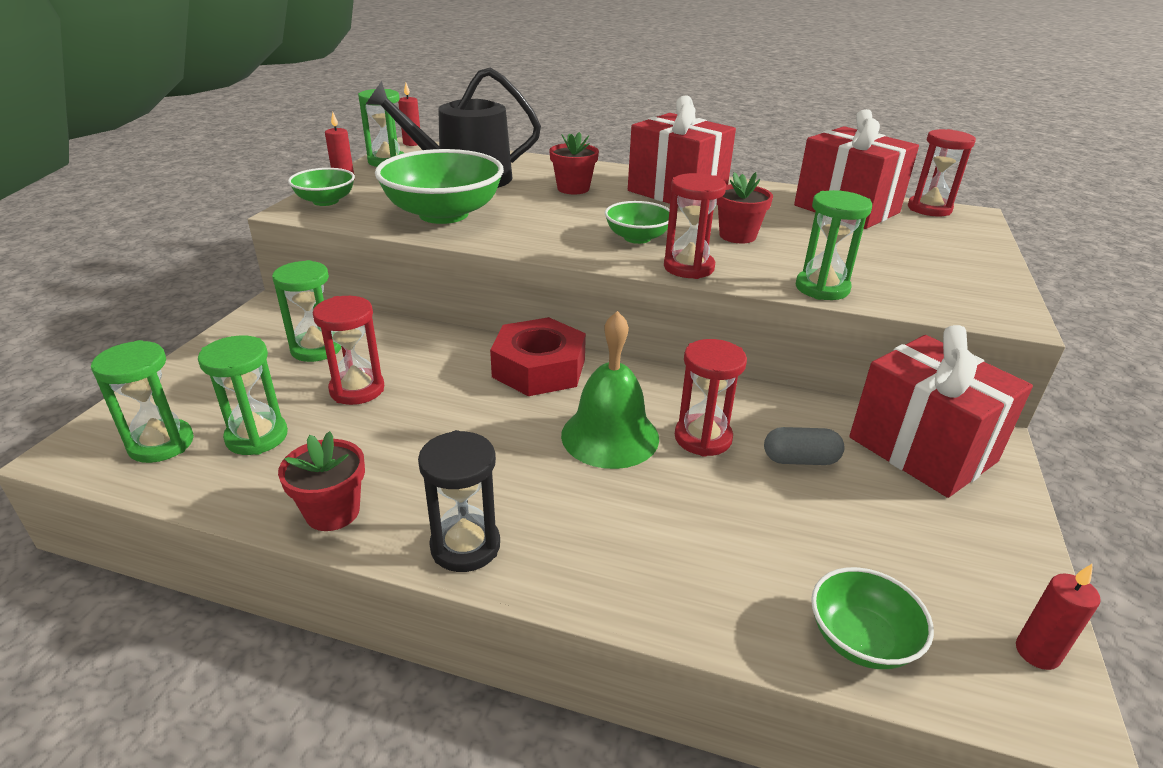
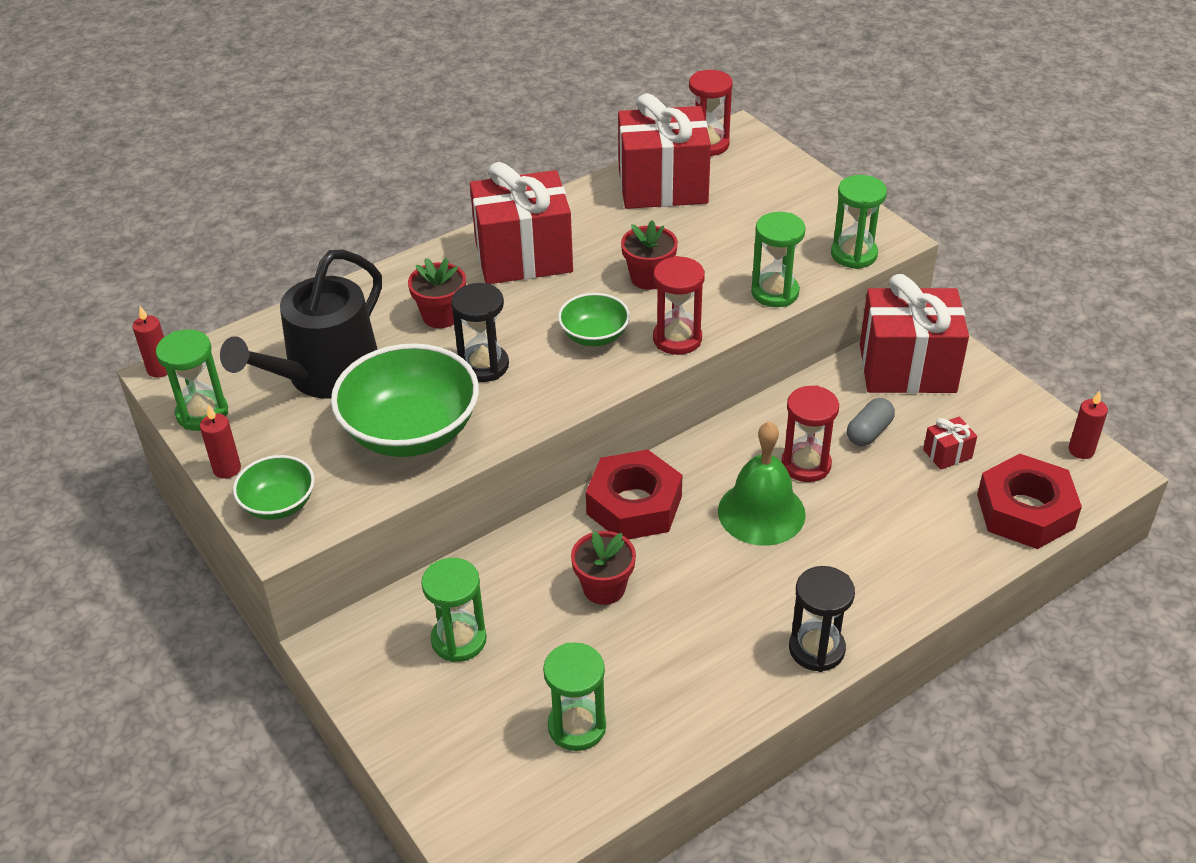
camera: 50 degrees left, 10 degrees up
green hourglass [91,340,194,463] -> green hourglass moved to [831,175,887,269]
red flower pot [278,431,365,531] -> red flower pot moved to [571,531,636,605]
red hourglass [313,296,384,405] -> none
green bowl [811,567,934,669] -> red nut [977,454,1082,549]
none -> black hourglass [451,283,509,382]
none -> red gift [923,416,977,470]

